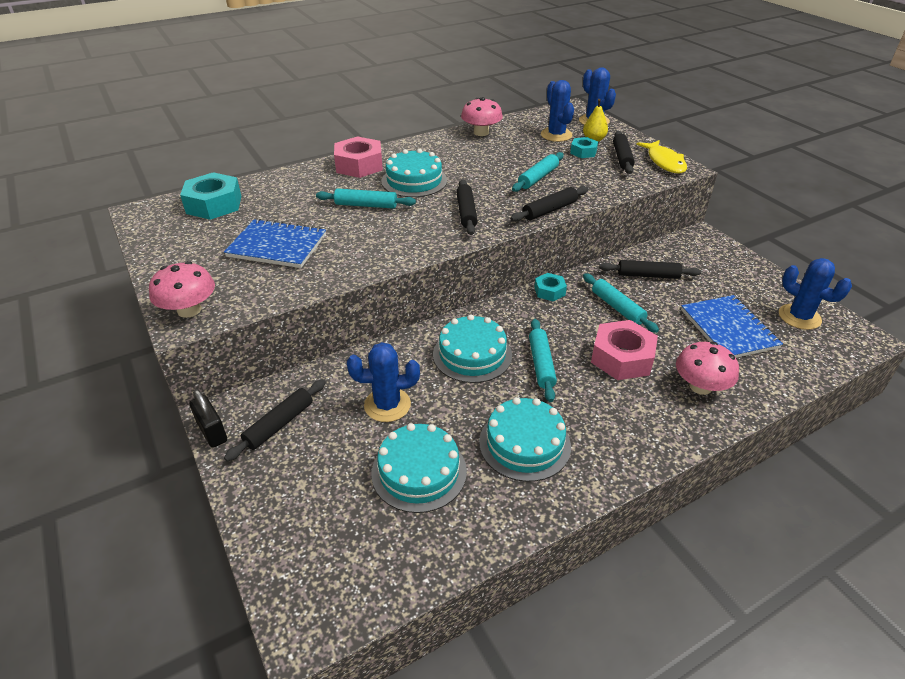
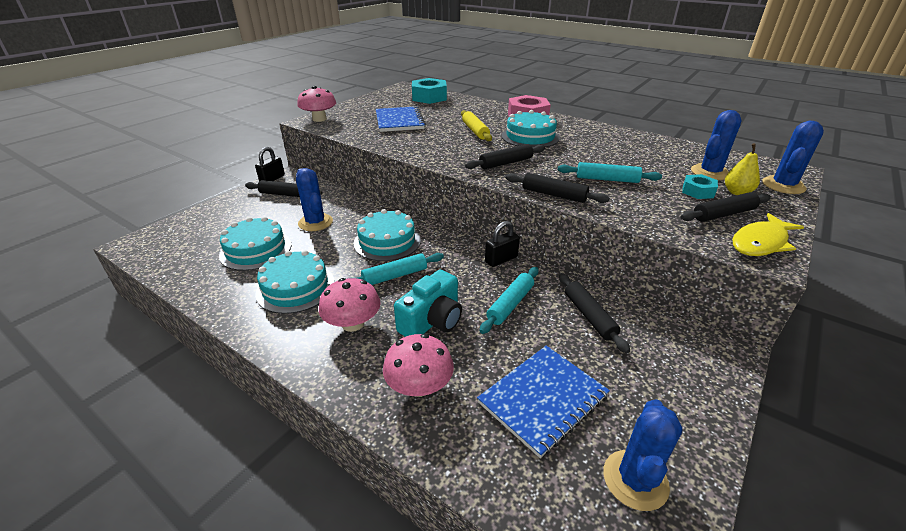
camera: 65 degrees right, 5 degrees down
turquoise rolling pin [316,188,416,209] -> yellow rolling pin [461,110,492,141]
pink mushroom [461,97,503,136] -> pink mushroom moved to [319,278,381,332]
turquoise nut [534,273,567,301] -> black padlock [485,221,520,267]
pink nut [591,320,658,380] -> turquoise camera [394,270,462,337]

